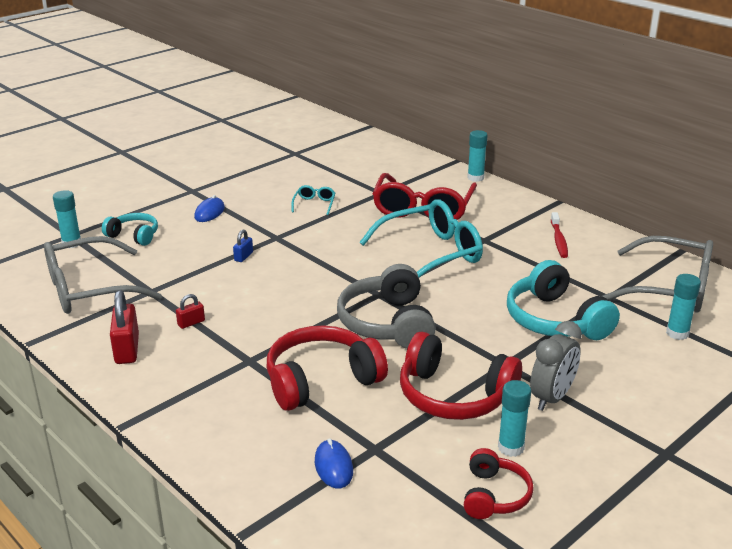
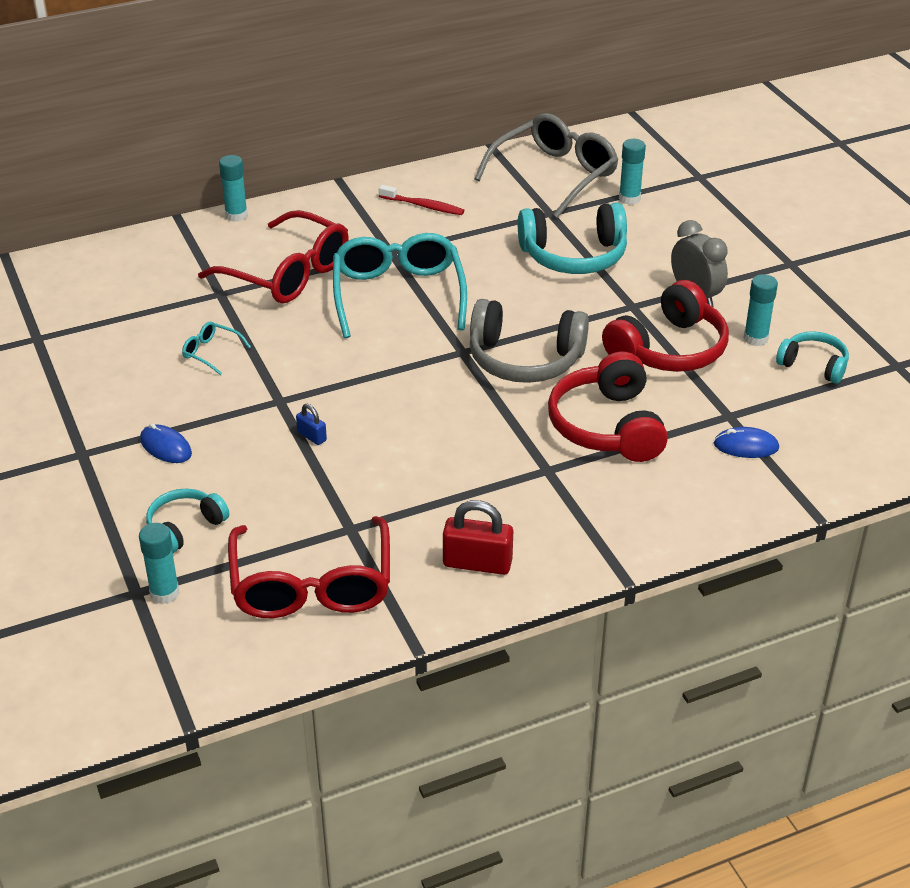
camera: 70 degrees left, 10 degrees up
grey glasses [44,236,162,314] -> red glasses [228,516,390,618]
red padlock [176,294,205,329] -> none
red headphones [464,448,534,519] -> turquoise headphones [776,331,849,383]

